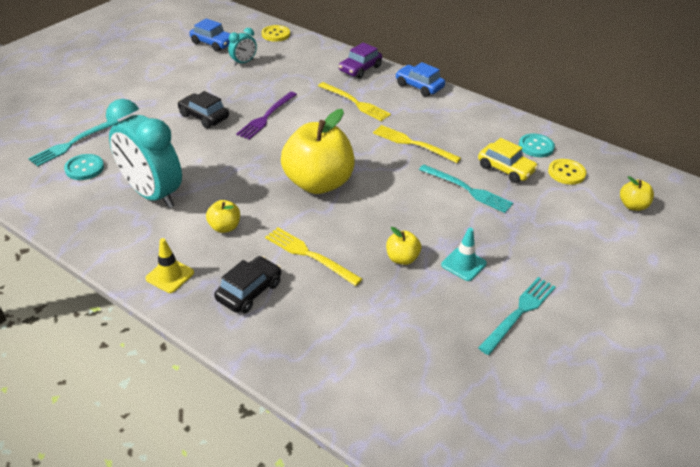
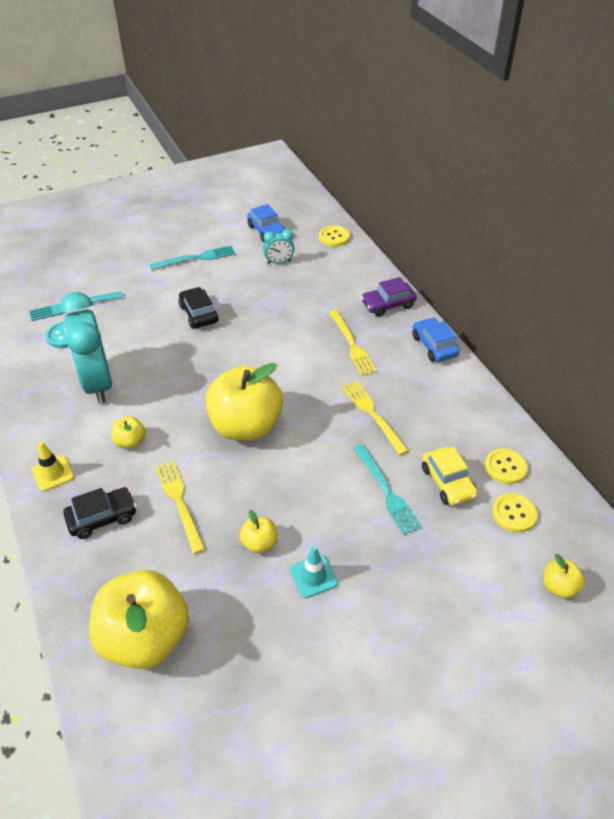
camera: 30 degrees right, 5 degrees up
purple fork [236,92,297,140] -> none
turquoise fork [478,277,556,355] -> turquoise fork moved to [149,245,235,270]
turquoise button [519,134,555,157] -> yellow button [485,448,528,484]
none -> yellow apple [89,570,189,669]

